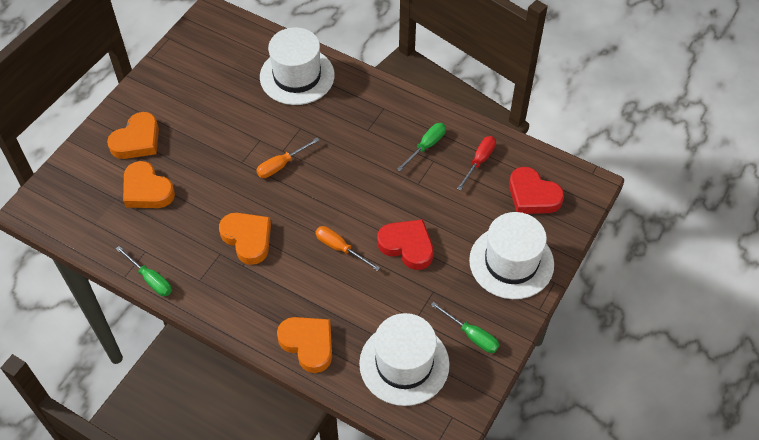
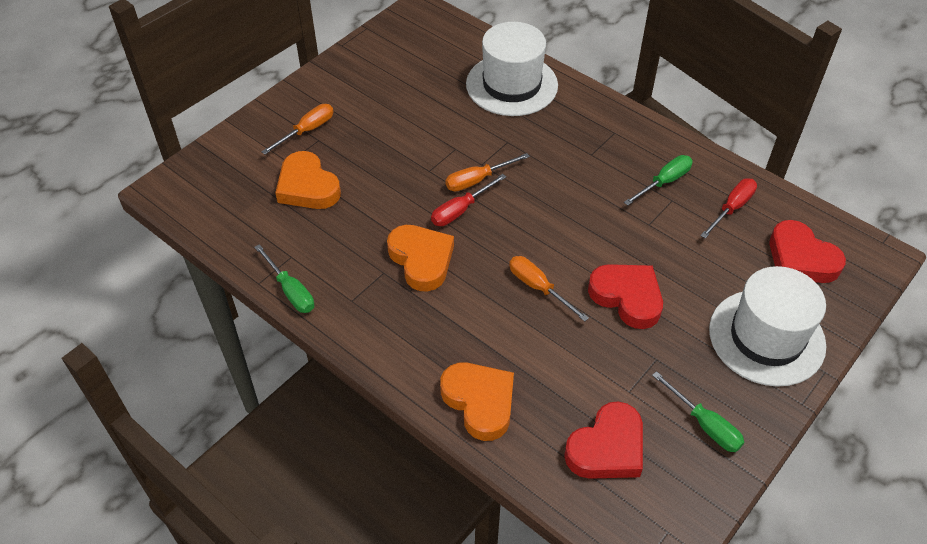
camera: 10 degrees right, 5 degrees down
orange heart [107,112,159,159] -> orange screwdriver [261,104,333,154]
white hat [359,313,450,406] -> red heart [564,402,643,479]
none -> red screwdriver [431,174,506,226]

